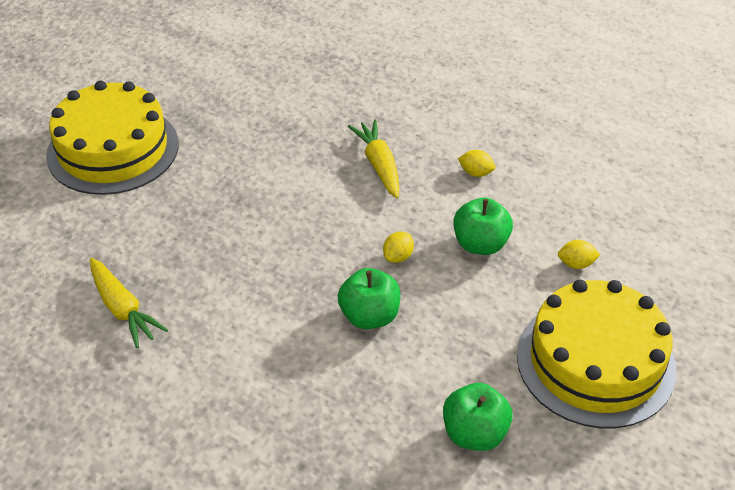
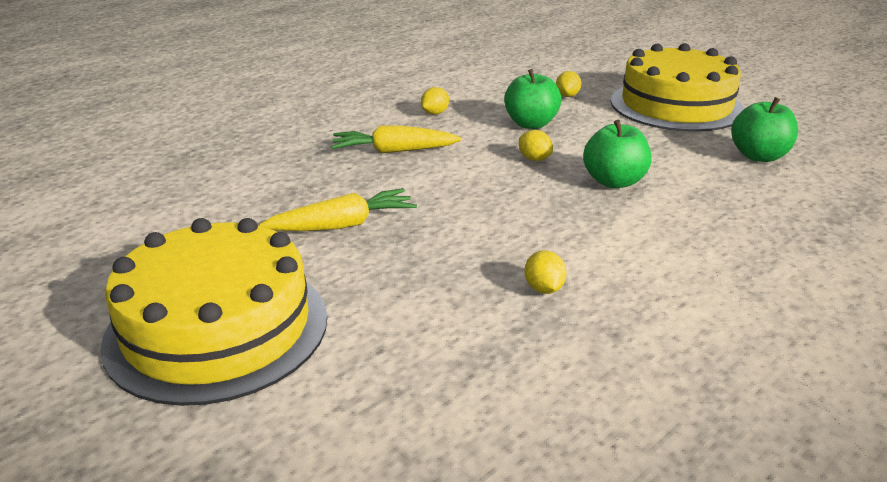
camera: 75 degrees left, 15 degrees down
yellow carrot [90,258,168,348] -> yellow carrot moved to [259,188,417,231]
none -> yellow lemon [525,250,566,294]

